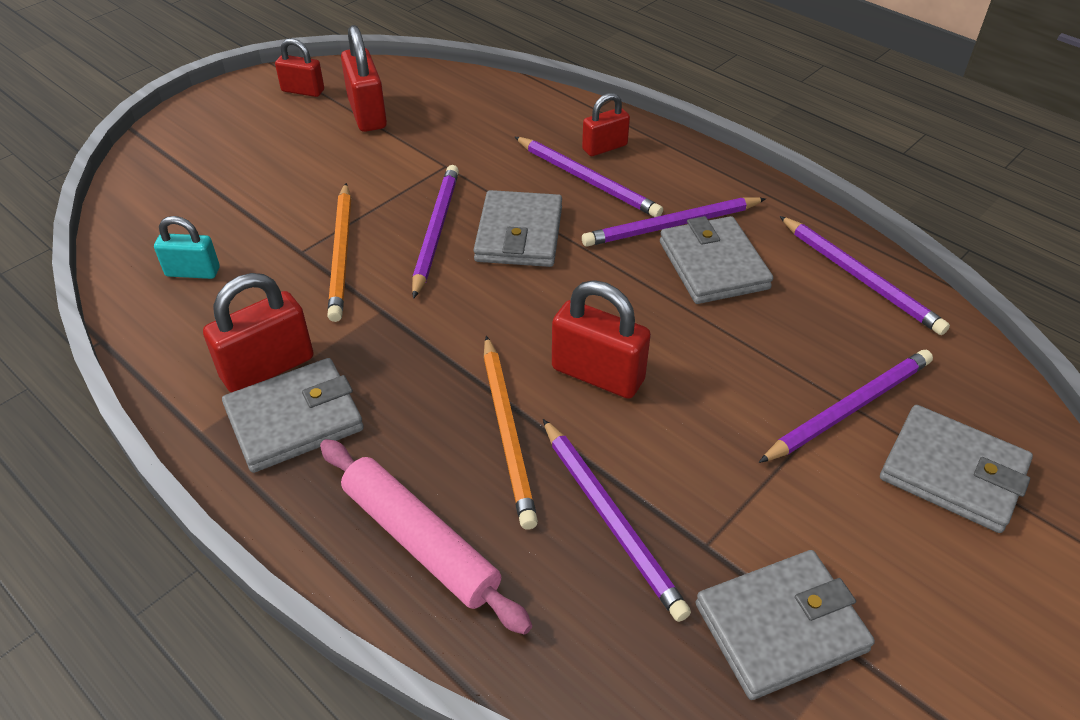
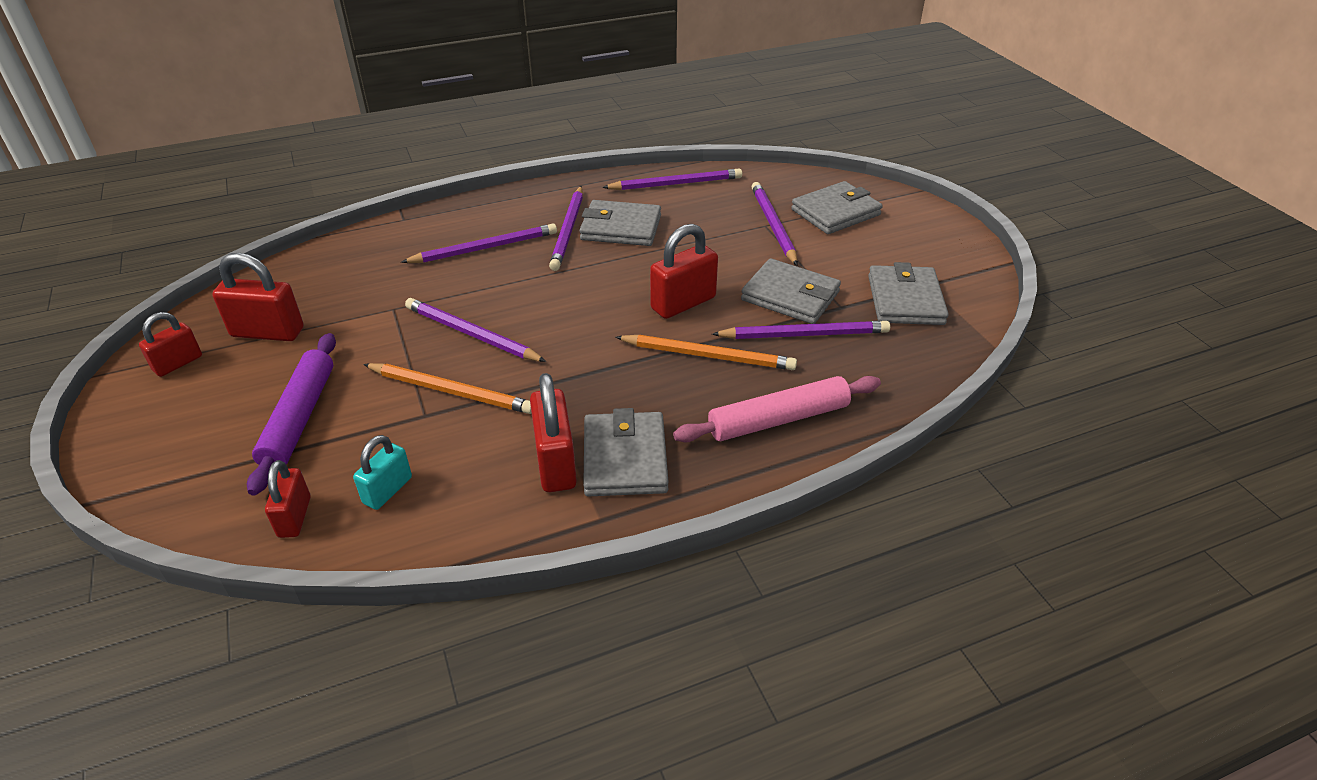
camera: 65 degrees left, 5 degrees down
grey wallet [473,190,562,267] -> grey wallet moved to [741,258,841,324]
red padlock [582,93,630,156] -> red padlock moved to [265,460,311,538]
none -> purple rolling pin [247,333,336,496]

